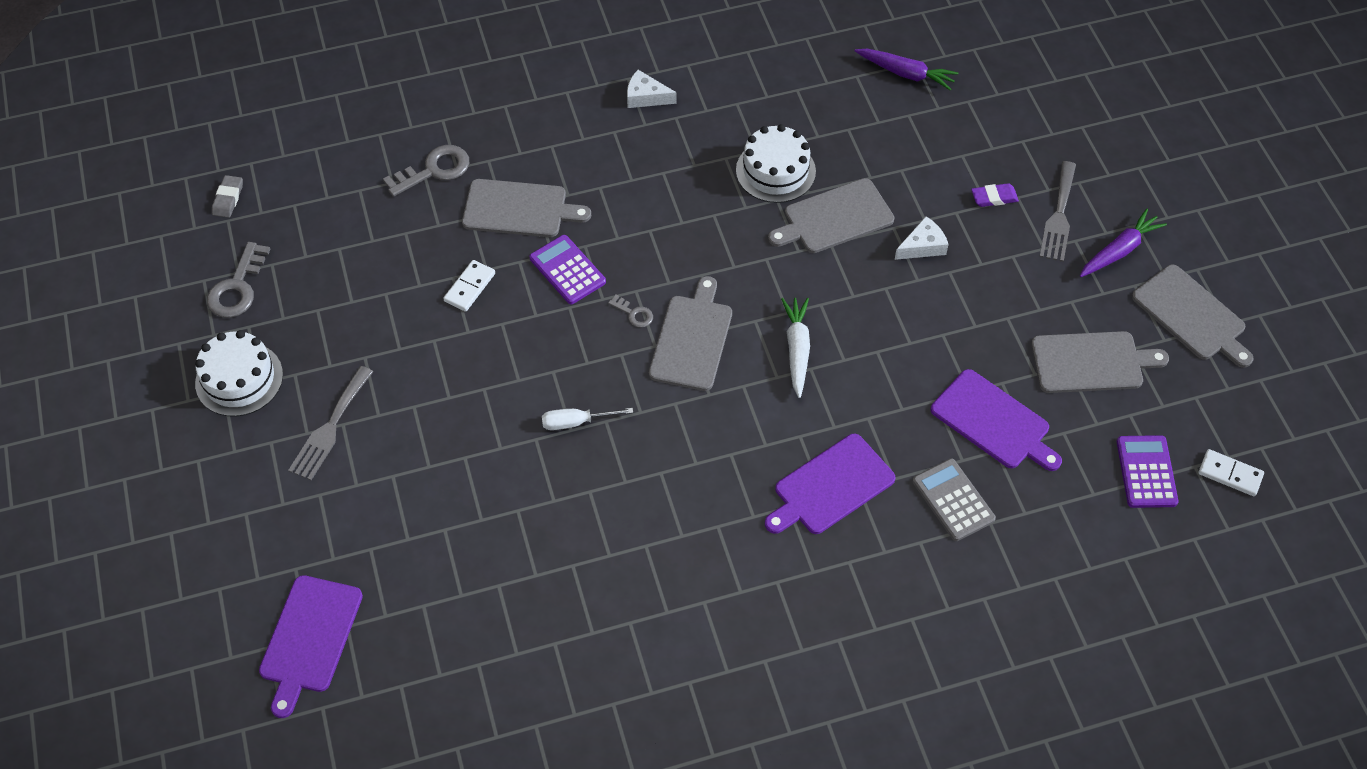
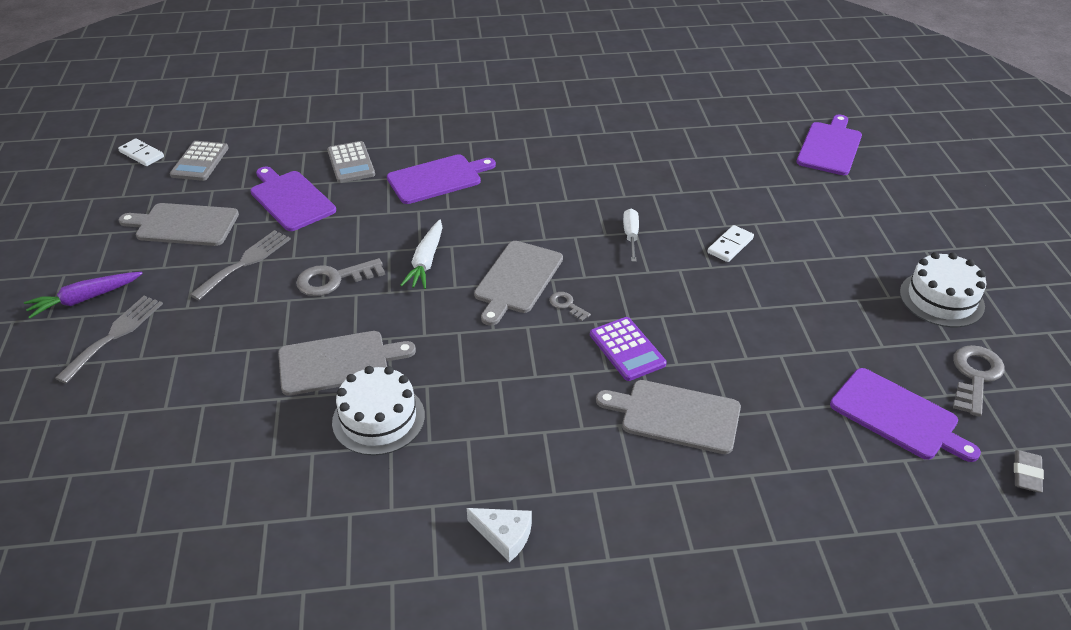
camera: 170 degrees left, 15 degrees down
grey fork [288,366,373,480] -> grey fork moved to [190,230,291,300]
grey key [383,145,469,197] -> grey key moved to [296,258,385,296]
white domino [443,260,495,312] -> white domino moved to [707,225,754,262]
white screwdriver [542,408,633,430] -> white screwdriver turned 90 degrees counterclockwise [623,209,639,262]
purple carrot [855,49,958,91] -> none
white cheese [895,216,949,260] -> none
purple eraser [971,183,1019,207] -> none
purple calculator [1117,435,1179,508] -> grey calculator [170,141,229,181]
grey cutting board [1132,265,1253,368] -> none
none -> purple cutting board [830,368,981,462]

